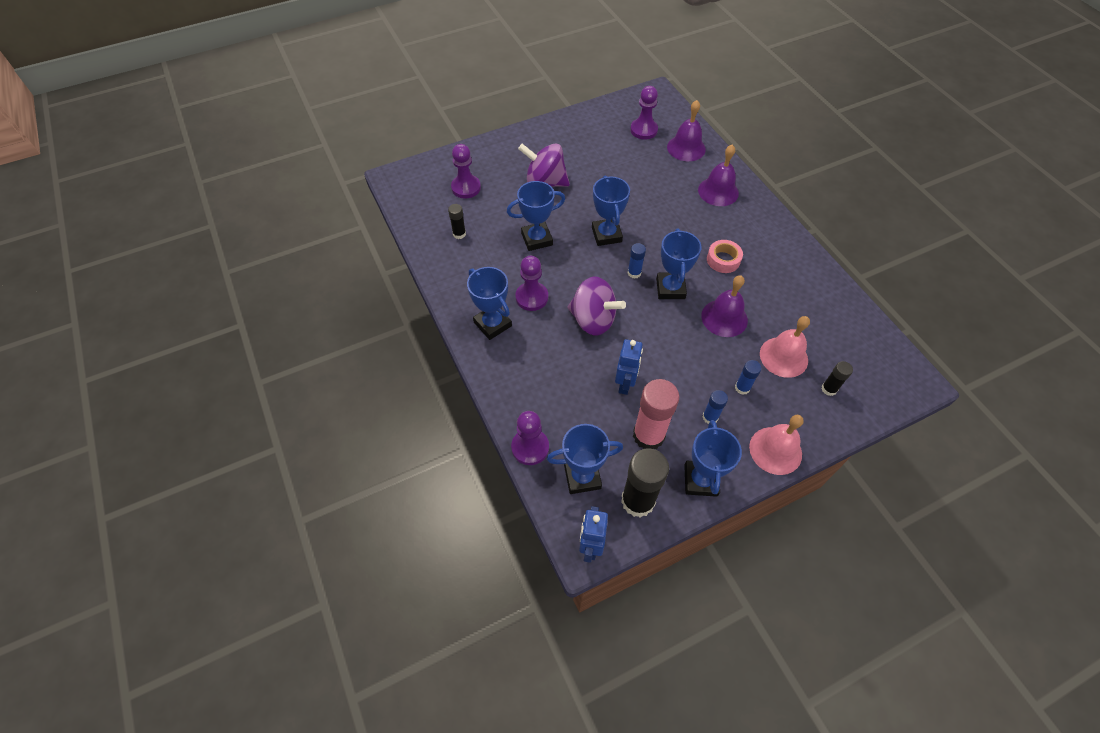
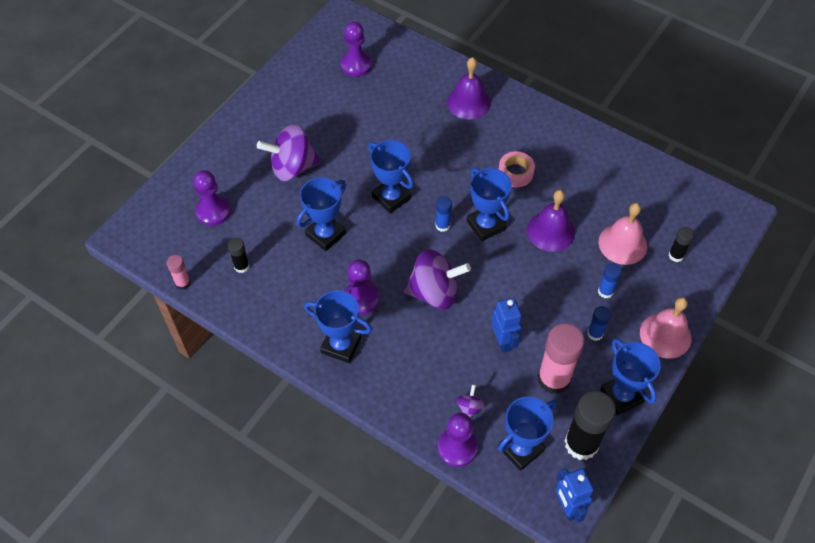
camera: 30 degrees left, 0 degrees up
purple bell [667,100,706,161] -> none
none -> pink glue stick [166,255,191,290]
none -> purple spinning top [456,384,485,418]

